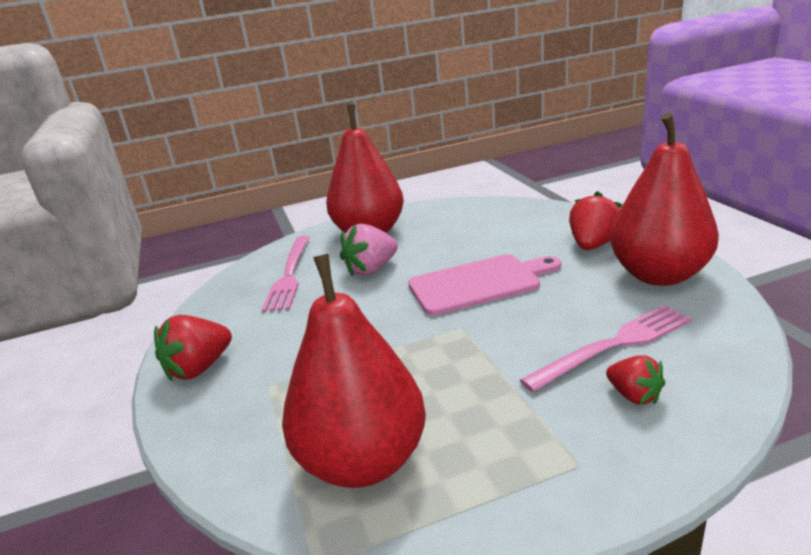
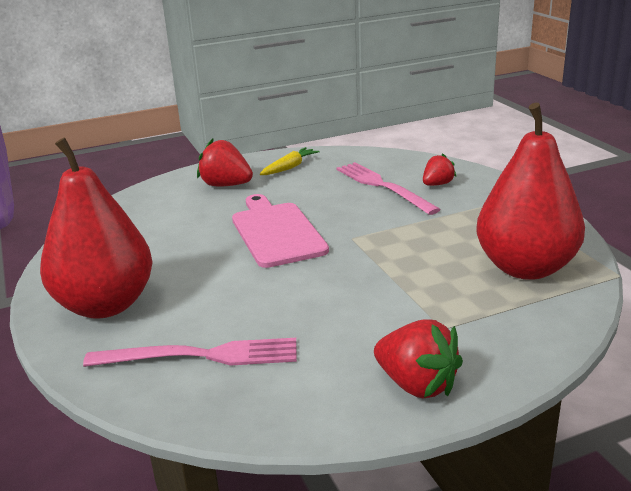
camera: 95 degrees left, 0 degrees up
pink strawberry [340,224,398,277] -> none
red pear [610,113,719,286] -> yellow carrot [260,147,320,175]

